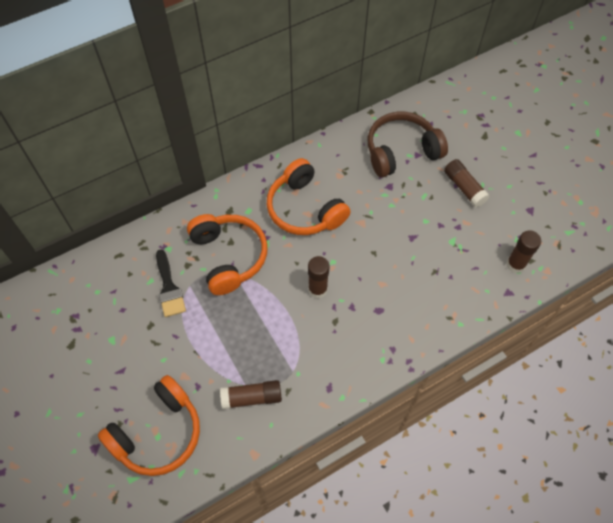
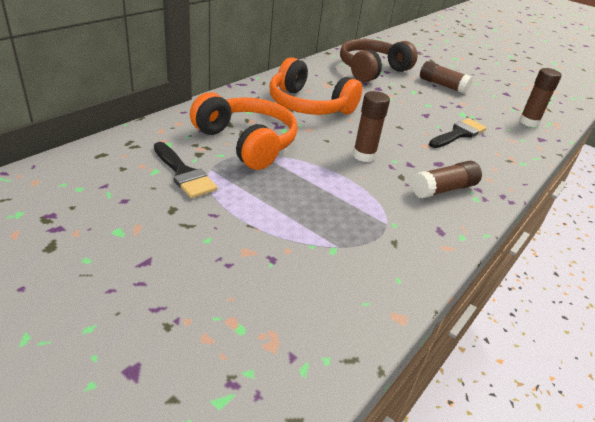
camera: 25 degrees left, 25 degrees down
orange headphones [98,375,200,476] -> none
brown glue stick [220,380,282,409] -> brown glue stick moved to [411,161,482,199]
none -> black brush [429,118,487,148]

